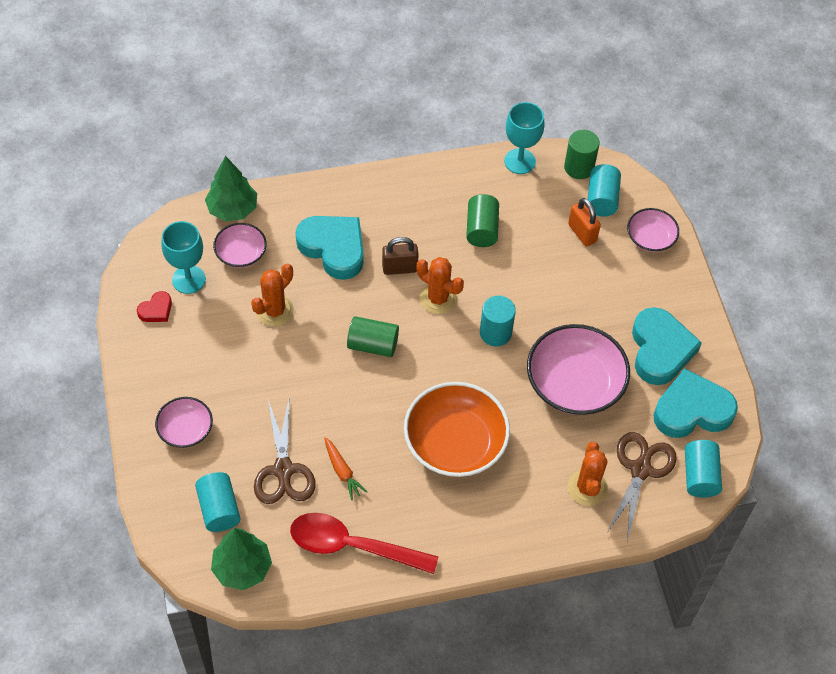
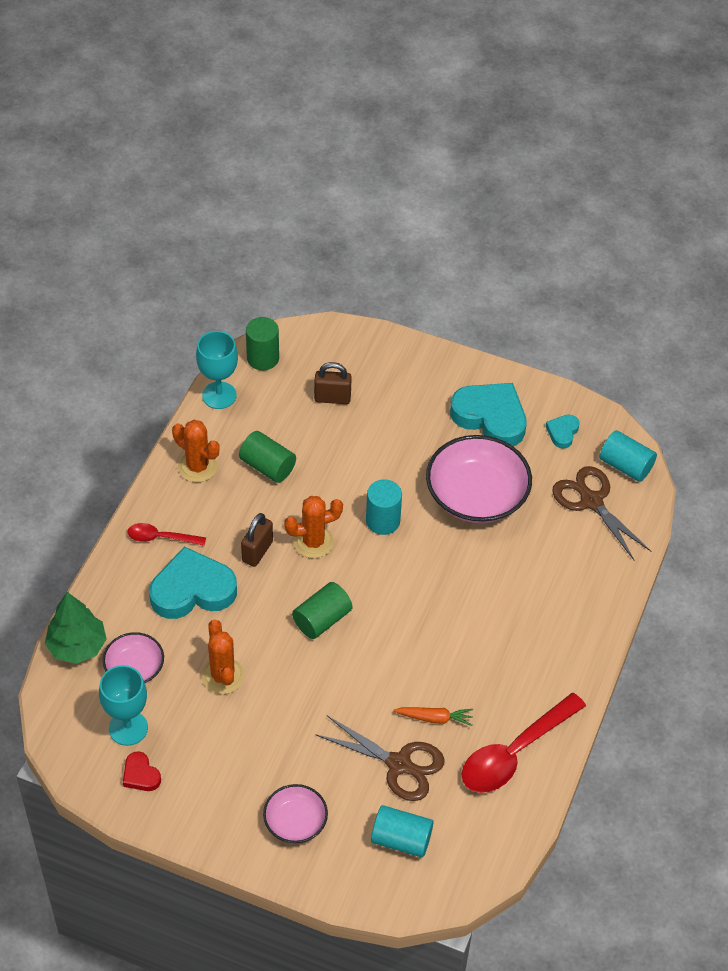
camera: 55 degrees left, 5 degrees down
red heart [137,291,172,322] -> red heart turned 150 degrees clockwise [123,752,161,791]
green tree [211,528,272,590] -> none
orange bowl [404,382,510,477] -> none
orange cactus [567,442,608,506] -> orange cactus moved to [172,420,220,482]
orange padlock [568,198,601,247] -> brown padlock [314,362,352,404]
turquoise cylinder [588,164,621,216] -> none
pink bowl [627,208,679,252] -> none
turquoise heart [654,368,738,438] -> turquoise heart [546,415,580,449], size x0.47
none -> red spoon [128,523,206,546]

